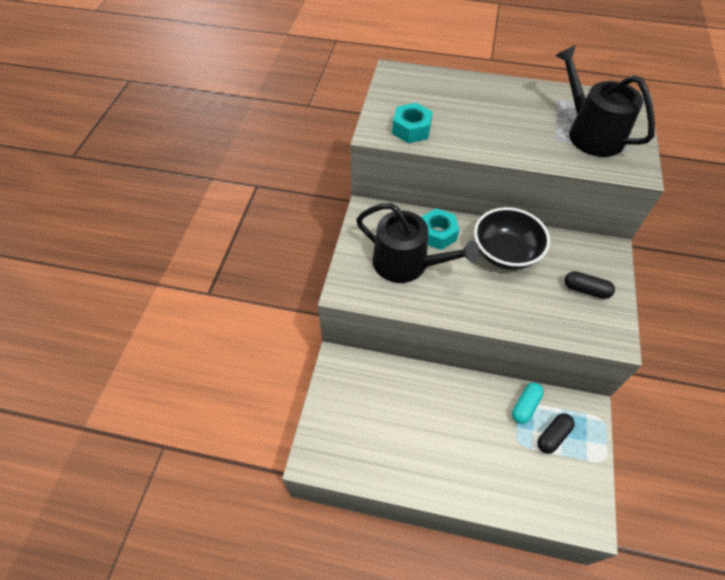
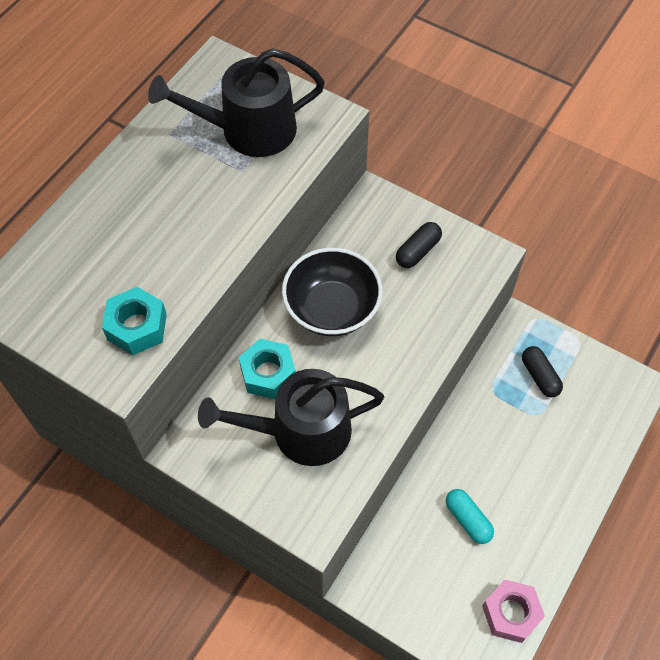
camera: 70 degrees left, 5 degrees up
black watering can [356,203,480,283] -> black watering can turned 150 degrees counterclockwise [198,369,384,466]
turquoise capsule [512,383,544,424] -> turquoise capsule moved to [446,489,494,544]
none -> pink nut [482,580,545,643]

